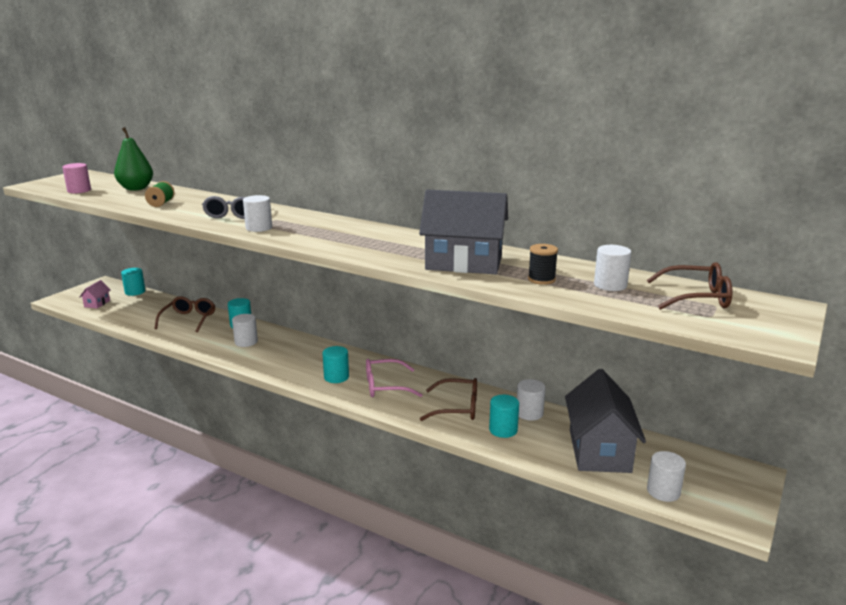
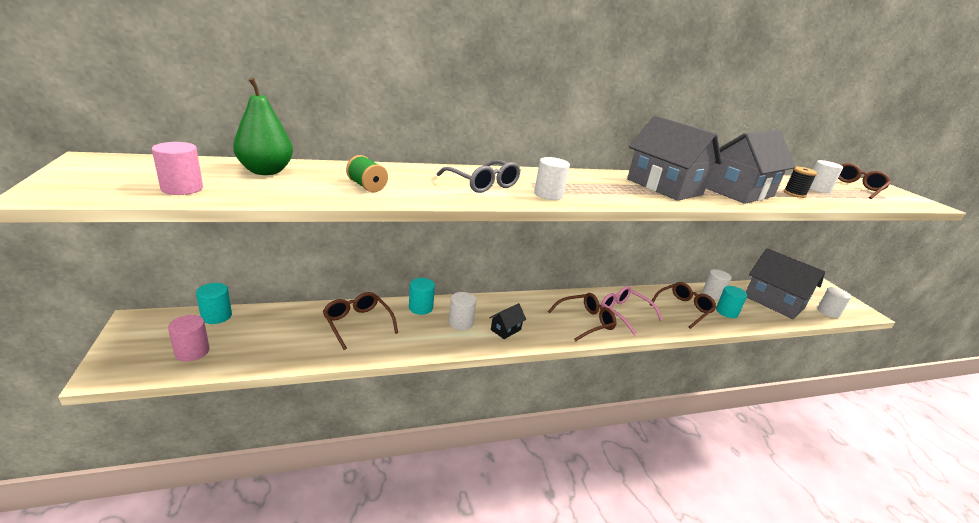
camera: 50 degrees left, 5 degrees up
pink house [79,280,111,309] -> pink cylinder [168,315,210,362]
turquoise cylinder [322,346,349,383] -> brown glasses [548,293,616,342]
pink glasses [366,359,422,397] -> pink glasses turned 105 degrees clockwise [601,286,663,336]
none -> black house [489,303,526,339]
none -> grey house [627,116,722,201]

